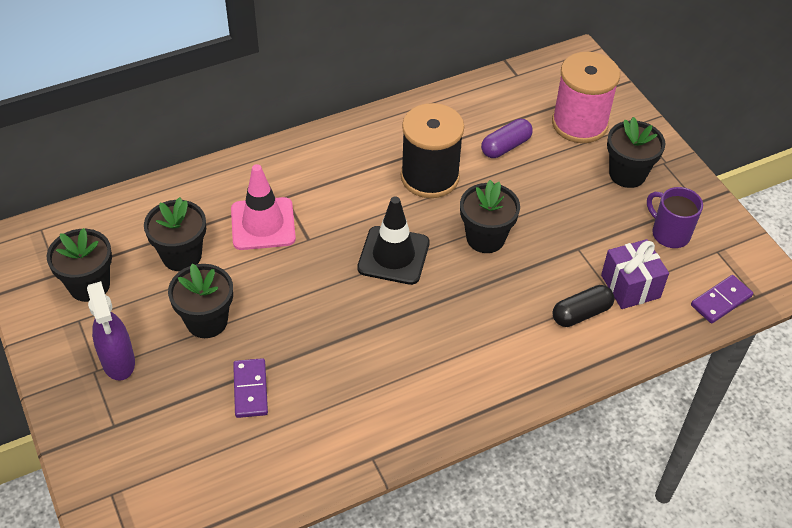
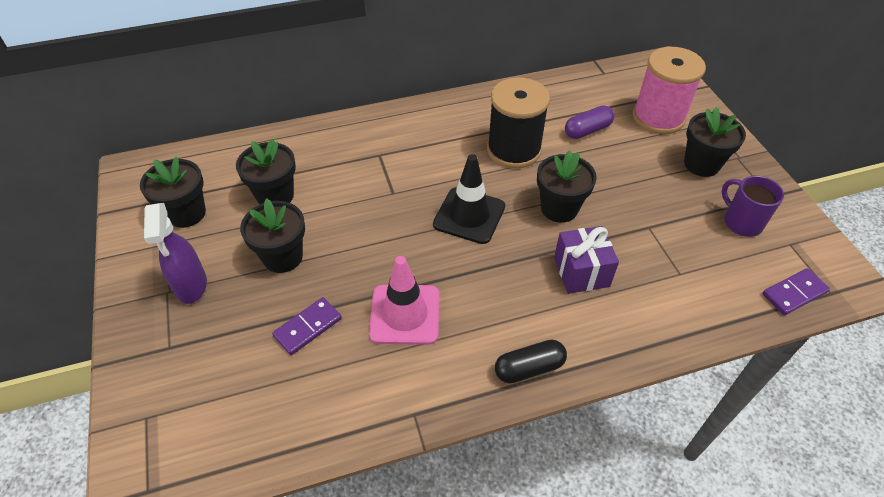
camera: 10 degrees right, 0 degrees up
pink traffic cone [231,164,296,250] -> pink traffic cone moved to [369,256,439,345]
purple domino [233,358,268,418] -> purple domino turned 45 degrees clockwise [272,297,342,355]
black capsule [552,285,614,327] -> black capsule moved to [495,340,567,383]
purple gift [601,239,669,309] -> purple gift moved to [554,226,619,294]

